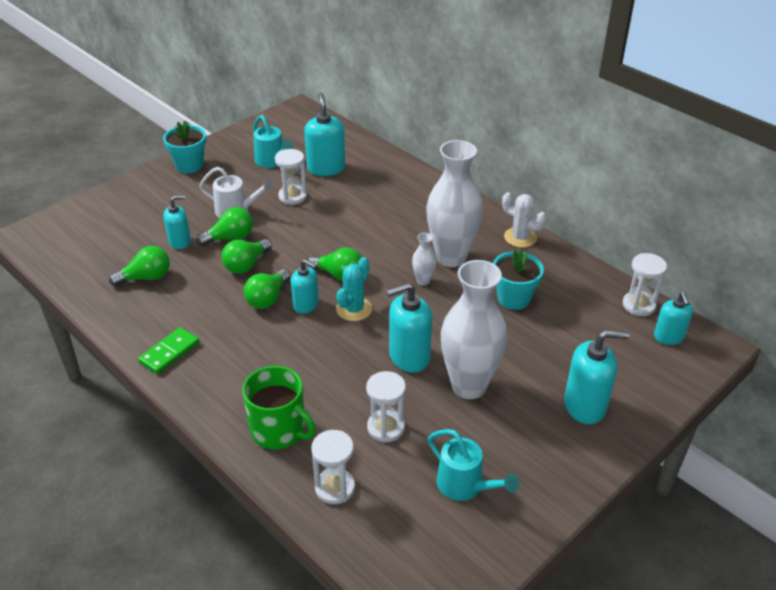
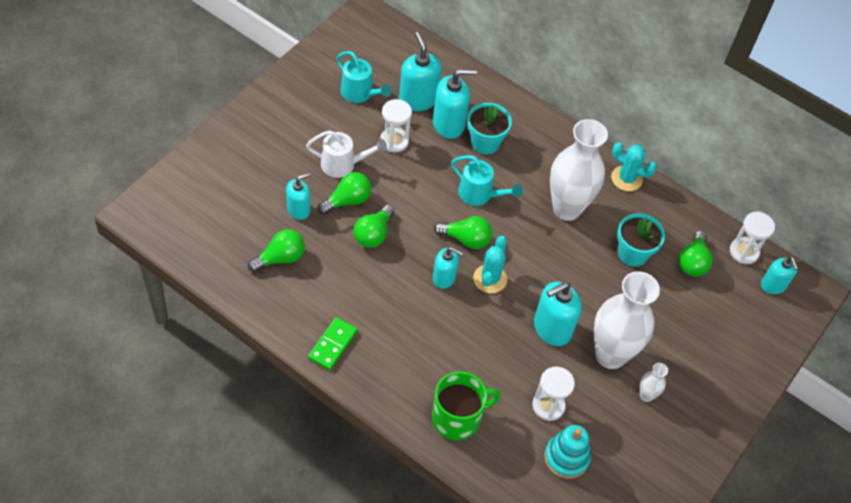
camera: 15 degrees left, 15 degrees up
turquoise flower pot [163,121,206,173] -> turquoise flower pot moved to [467,103,512,154]
green mug [242,366,316,450] -> green mug turned 45 degrees counterclockwise [432,371,501,441]
green light bulb [244,269,290,309] -> green light bulb moved to [679,231,713,277]
white hourglass [311,430,355,504] -> none
white vase [412,233,436,286] -> white vase moved to [640,363,668,402]
turquoise watering can [428,429,519,501] -> turquoise watering can moved to [451,155,522,206]
white cactus [502,192,547,248] -> turquoise cactus [611,142,657,191]
turquoise soap dispenser [564,330,629,424] -> turquoise soap dispenser moved to [433,69,477,139]
none -> turquoise stacking toy [544,425,591,479]

